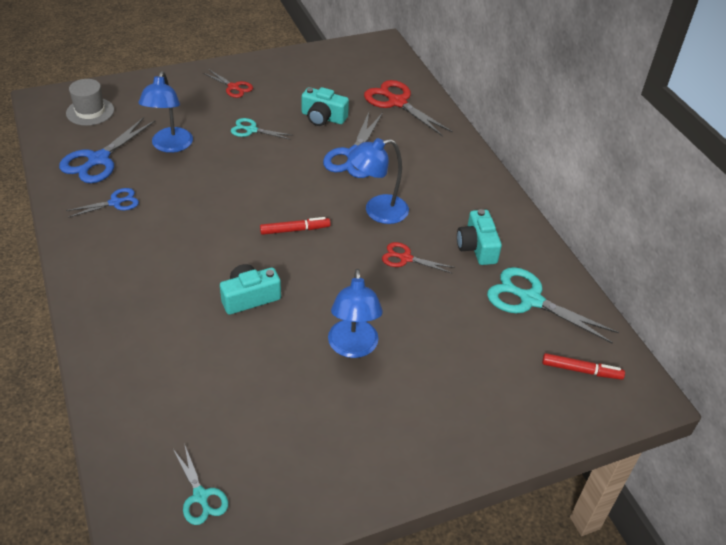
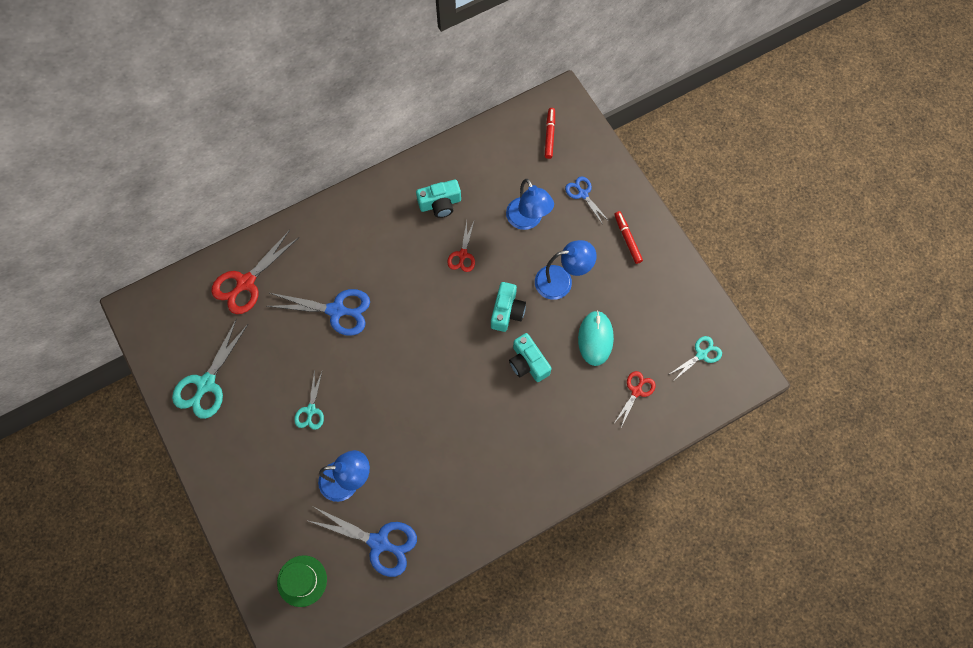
camera: 95 degrees left, 25 degrees up
grey hat [66,79,114,126] -> green hat [277,555,327,607]
blue scissors [66,188,139,218] -> blue scissors moved to [565,176,609,224]
red scissors [203,69,253,98] -> red scissors moved to [615,371,656,427]
red marker [260,217,331,235] -> red marker moved to [614,211,643,264]
turquoise camera [302,87,349,126] -> turquoise camera moved to [491,282,526,332]
blue lamp [348,138,409,224] -> blue lamp moved to [506,179,554,230]
turquoise scissors [487,267,619,344] -> turquoise scissors moved to [172,319,248,419]
none -> turquoise mouse [578,311,614,366]

